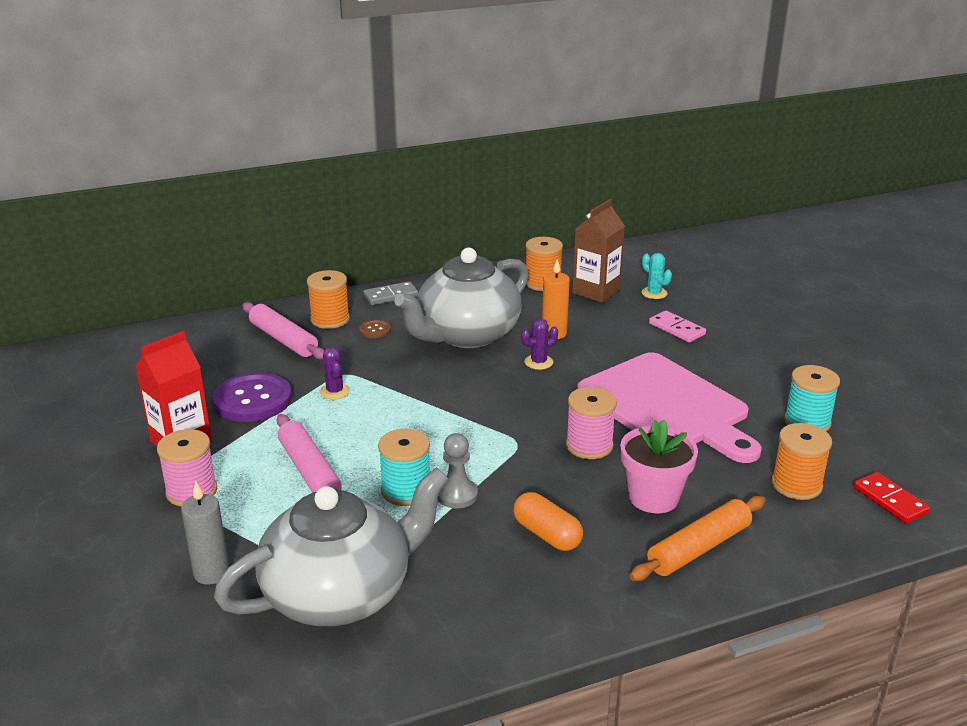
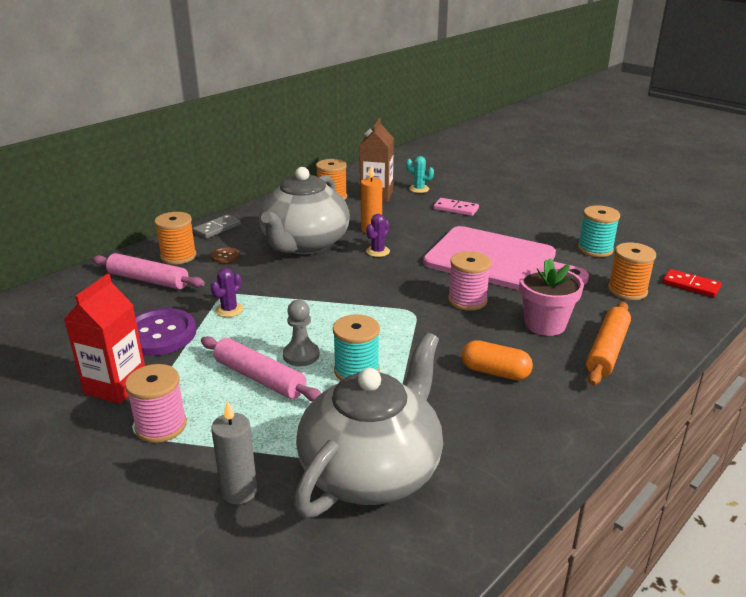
camera: 25 degrees left, 0 degrees up
purple cactus [320,346,350,400] -> purple cactus turned 75 degrees clockwise [210,268,243,317]
grey pawn [437,433,478,508] -> grey pawn moved to [283,300,319,366]

